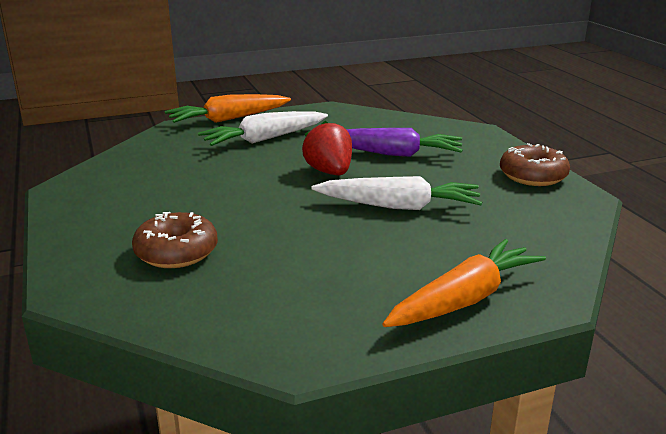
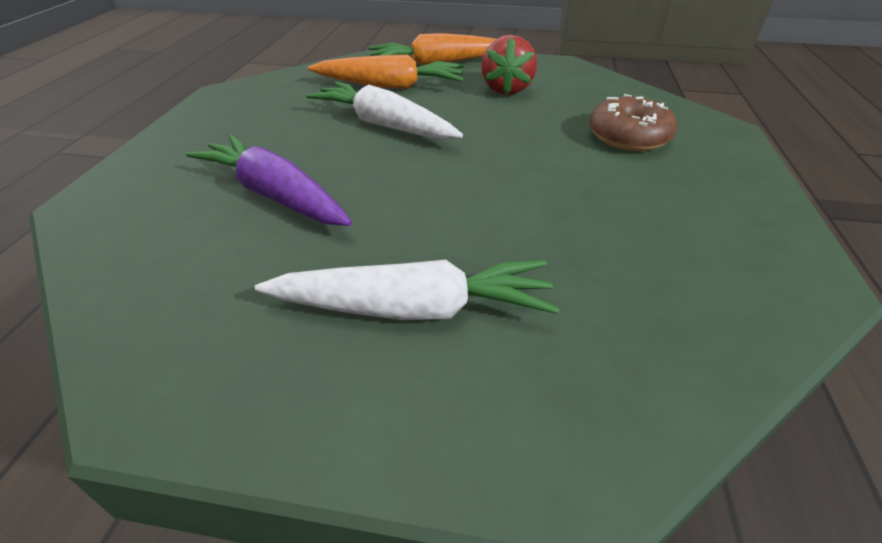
camera: 150 degrees left, 15 degrees up
orange carrot [165,94,291,123] -> orange carrot moved to [308,54,464,89]
red strawberry [302,120,352,175] -> red strawberry moved to [481,35,537,95]
brown donut [500,143,570,186] -> none

